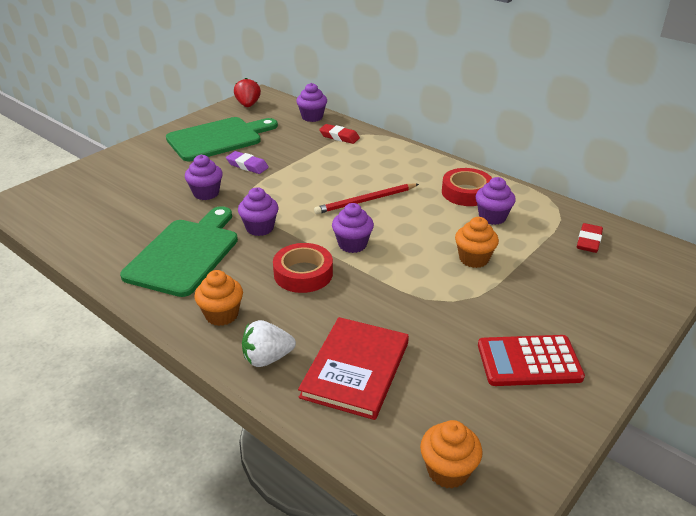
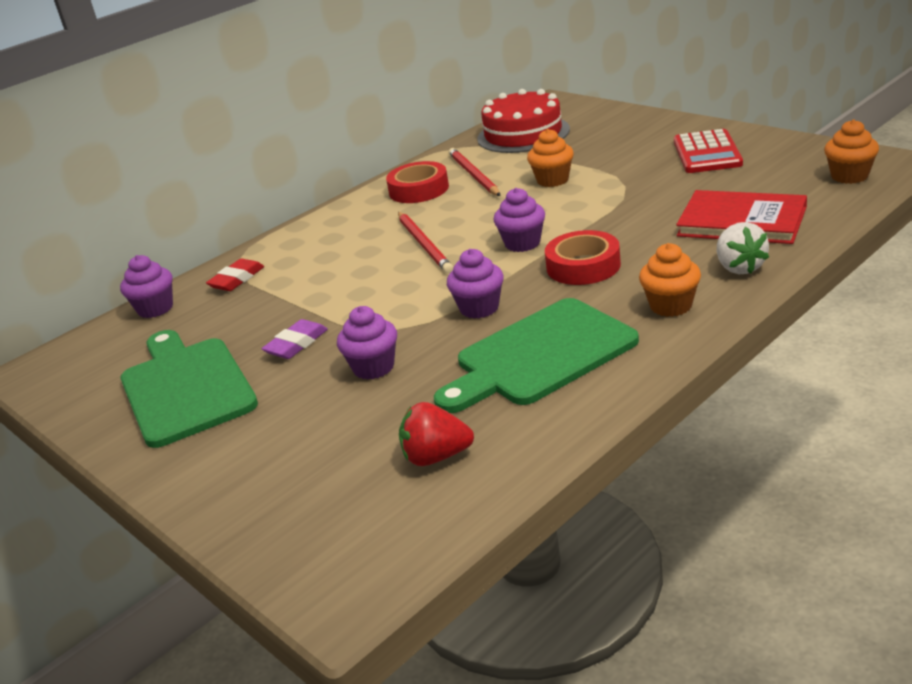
camera: 80 degrees left, 5 degrees down
green cutting board [120,206,238,297] -> green cutting board turned 60 degrees counterclockwise [434,298,639,413]
red strawberry [234,78,261,107] -> red strawberry moved to [399,402,474,466]
purple cupcake [475,177,516,225] -> red pencil [449,148,500,196]
red eraser [577,223,603,253] -> red cake [477,89,570,153]

